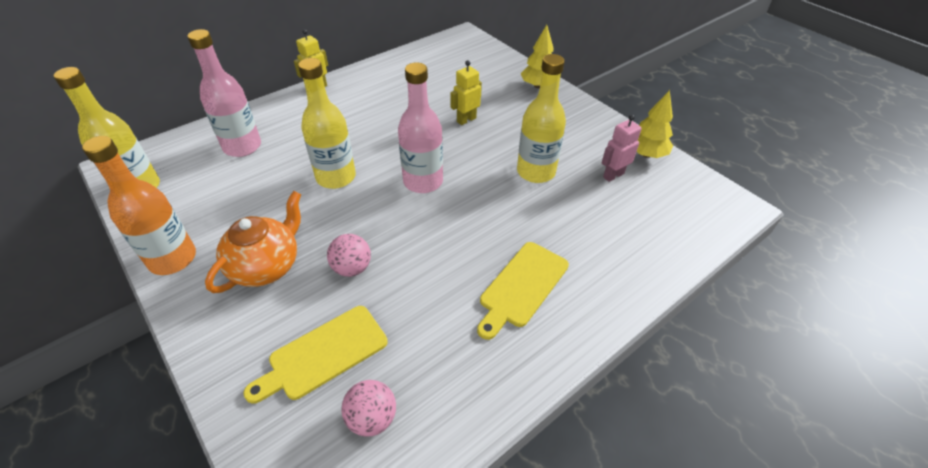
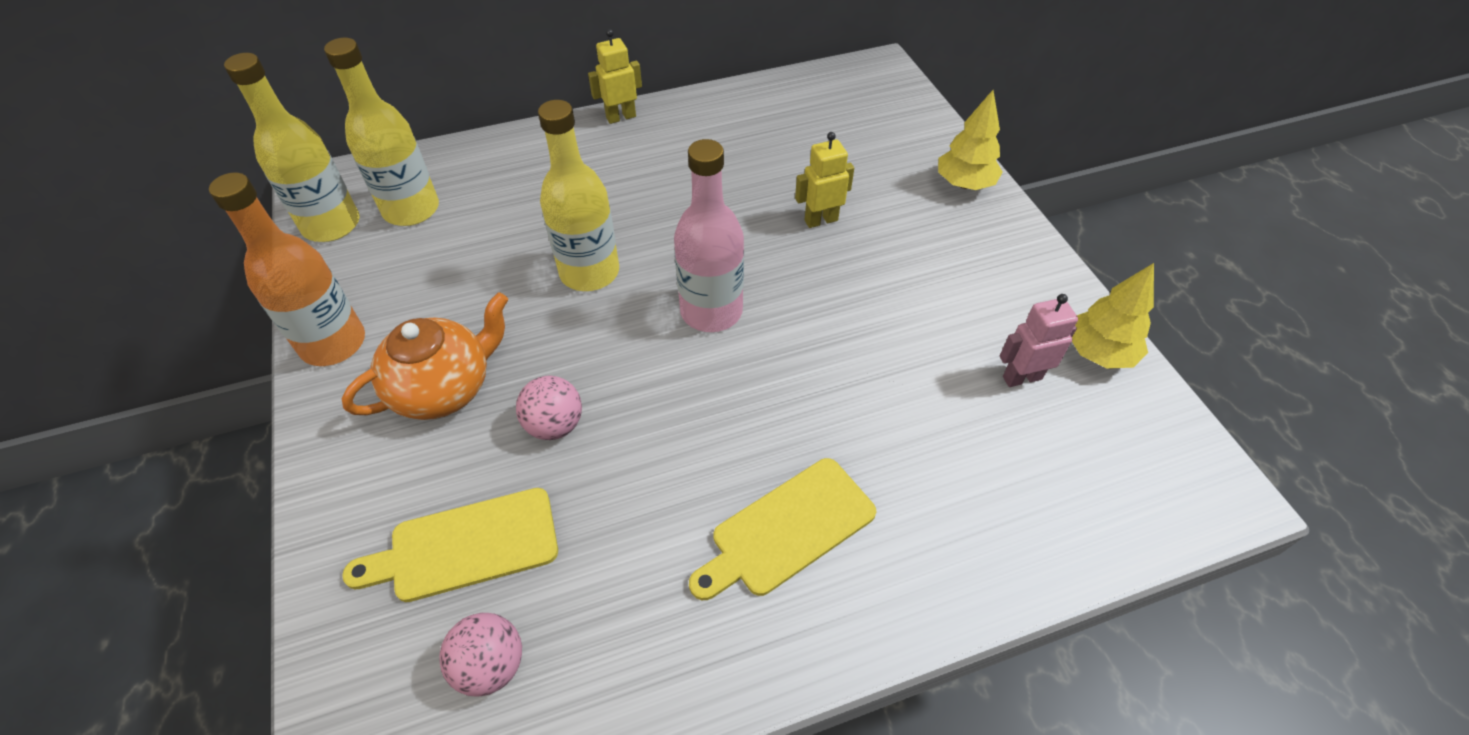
camera: 20 degrees right, 5 degrees up
pink bottle [188,29,261,157] -> none
yellow bottle [517,54,566,183] -> yellow bottle moved to [324,38,439,226]

